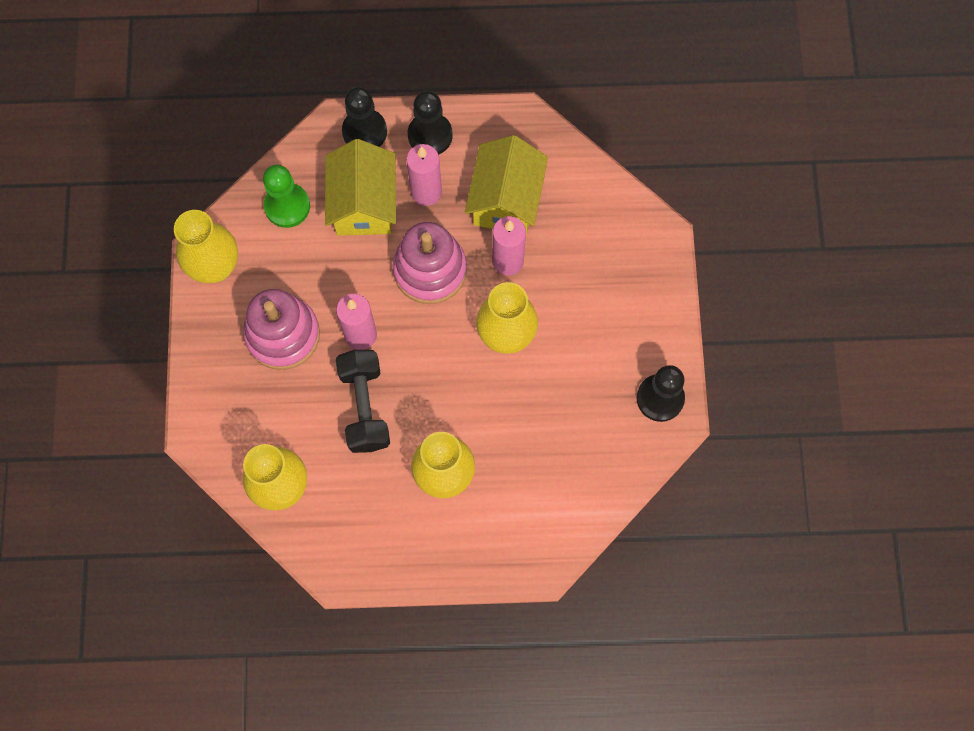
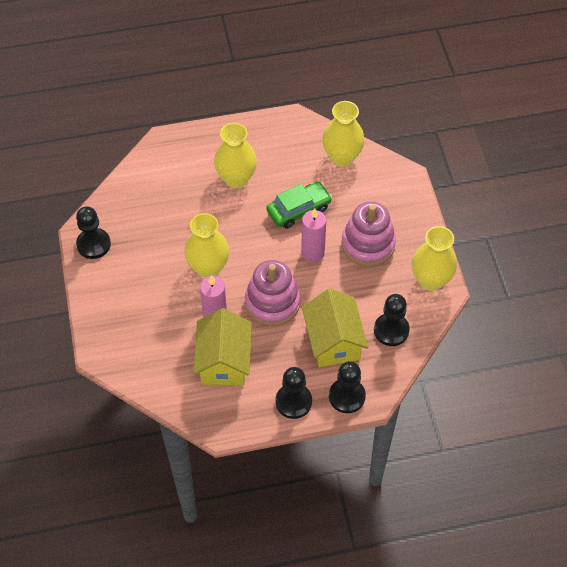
camera: 170 degrees right, 15 degrees down
green pawn [263,165,310,228] -> black pawn [374,294,410,346]
black dumbbell [336,350,390,453] -> green car [266,182,332,228]
pink candle [406,144,442,206] -> none

